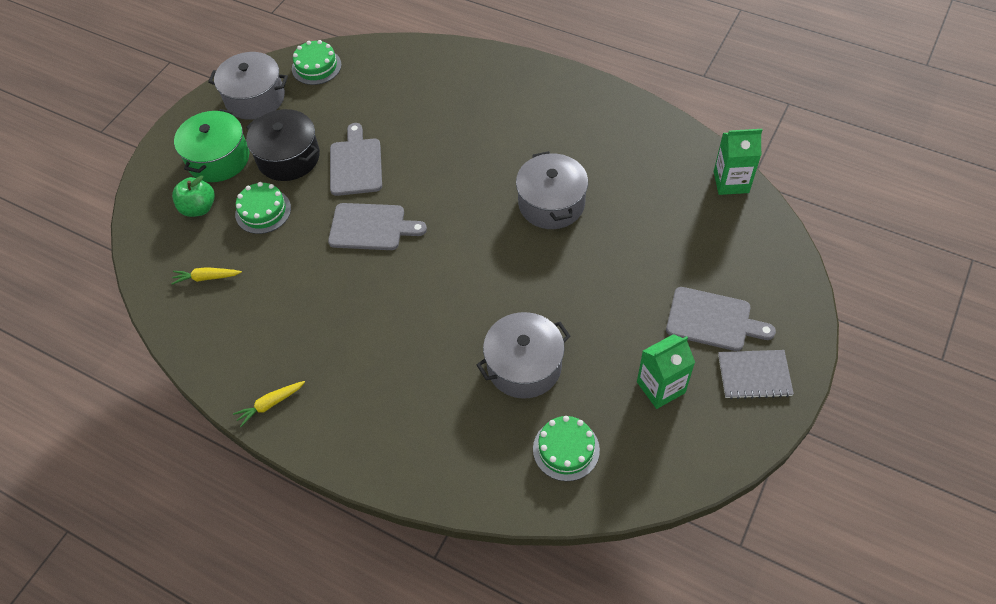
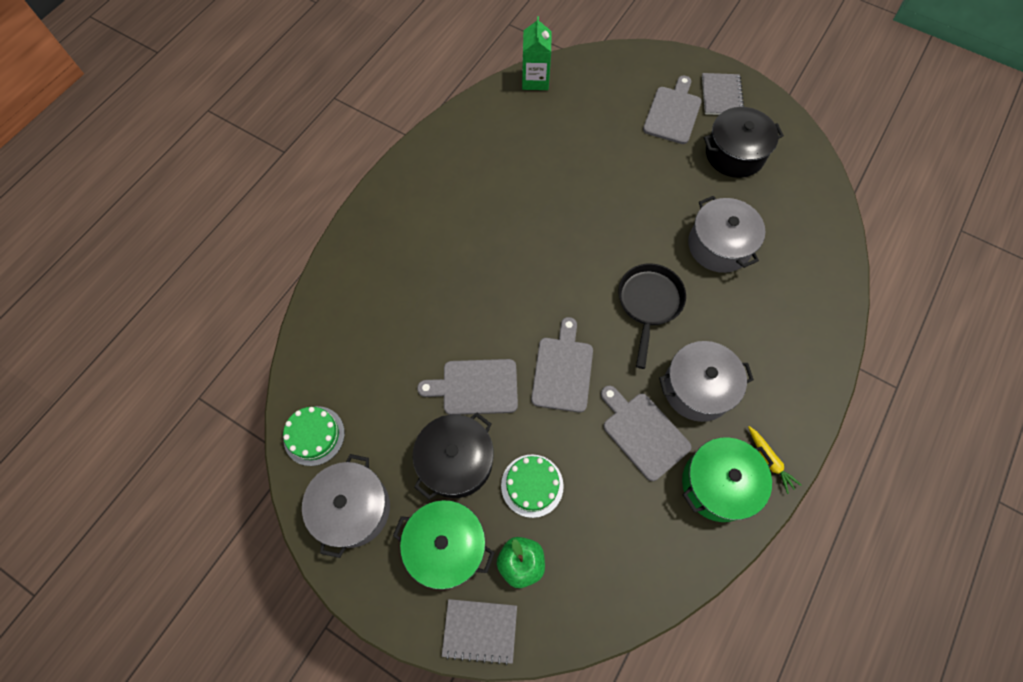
camera: 90 degrees left, 10 degrees up
yellow carrot [171,267,242,285] -> none
grey pot [516,151,588,229] -> grey pot moved to [659,341,754,422]
green cake [533,416,600,481] -> none
green carton [637,334,695,409] -> black pot [704,107,784,178]
none -> grey notebook [442,599,517,665]
none -> grey cutting board [601,386,691,481]
none -> black pan [618,263,686,369]
none -> green pot [682,437,773,522]

